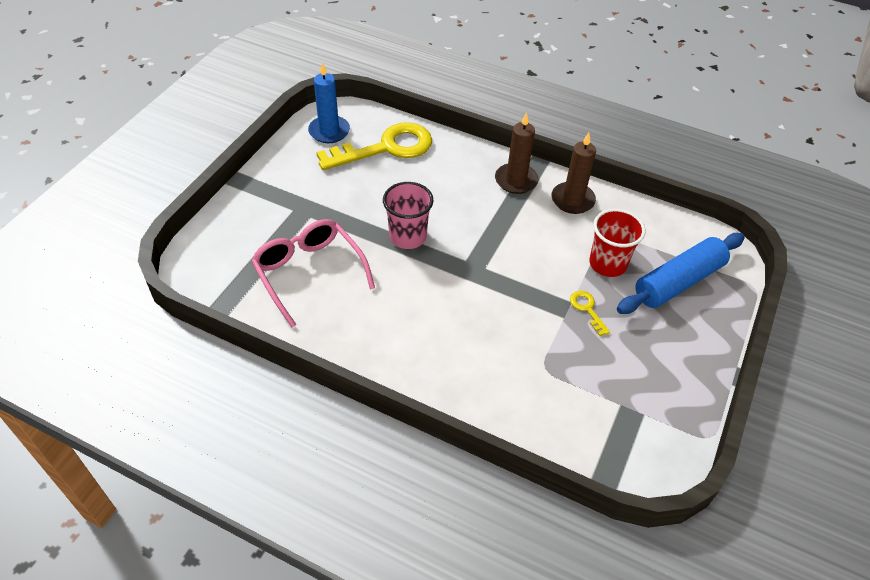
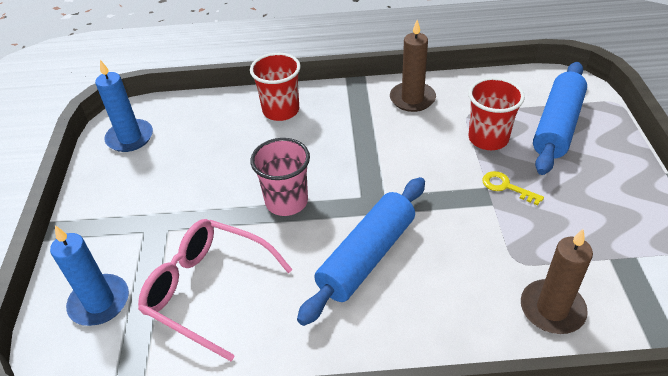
camera: 25 degrees left, 5 degrees down
yellow key [316,122,432,170] -> none
brown candle [495,112,538,194] -> brown candle moved to [521,229,593,334]
none -> blue candle [50,225,129,326]
none -> red cup [250,53,301,121]
none -> blue rolling pin [297,177,425,326]

